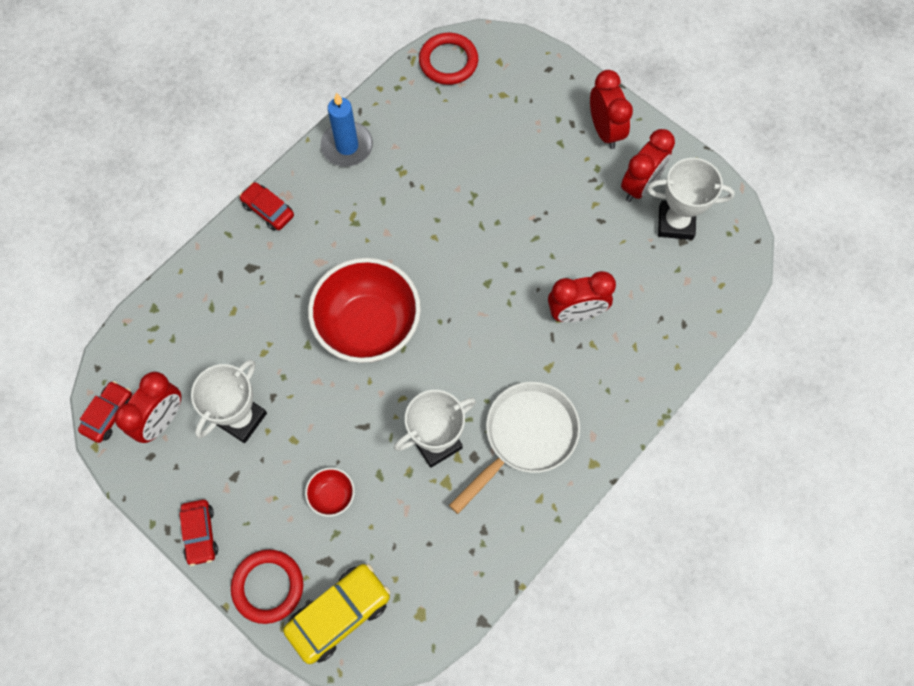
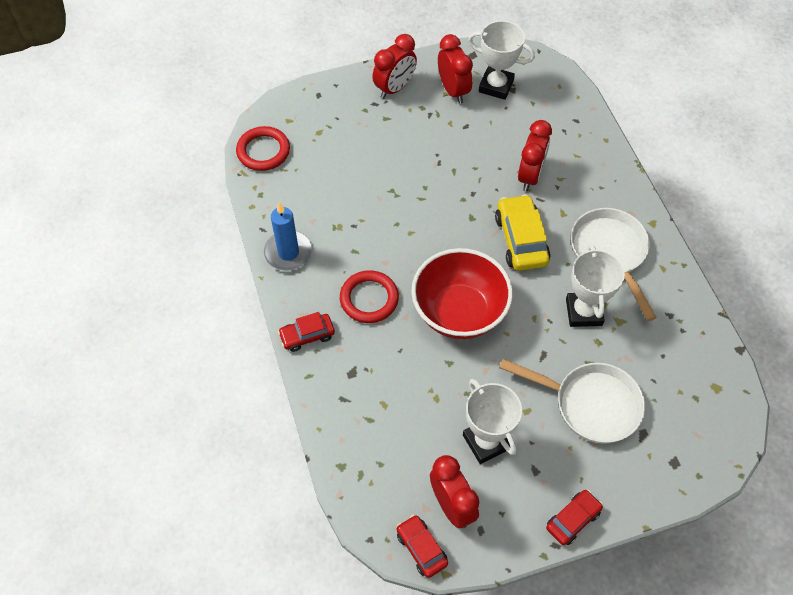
camera: 60 degrees left, 10 degrees down
red car [179,500,218,566] -> red car turned 60 degrees counterclockwise [546,490,603,545]
red ring [231,549,303,624] -> red ring moved to [340,270,399,323]
yellow car [283,564,391,664] -> yellow car moved to [495,194,550,271]
red bowl [305,468,355,517] -> white pan [499,359,645,444]
red clock [590,70,633,149] -> red clock turned 120 degrees clockwise [372,34,417,99]
white trophy [647,158,735,240] -> white trophy turned 75 degrees clockwise [468,21,535,100]

